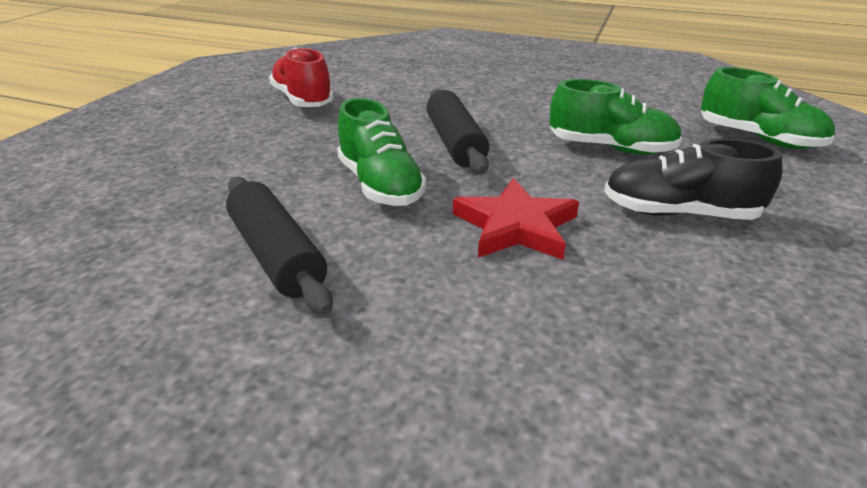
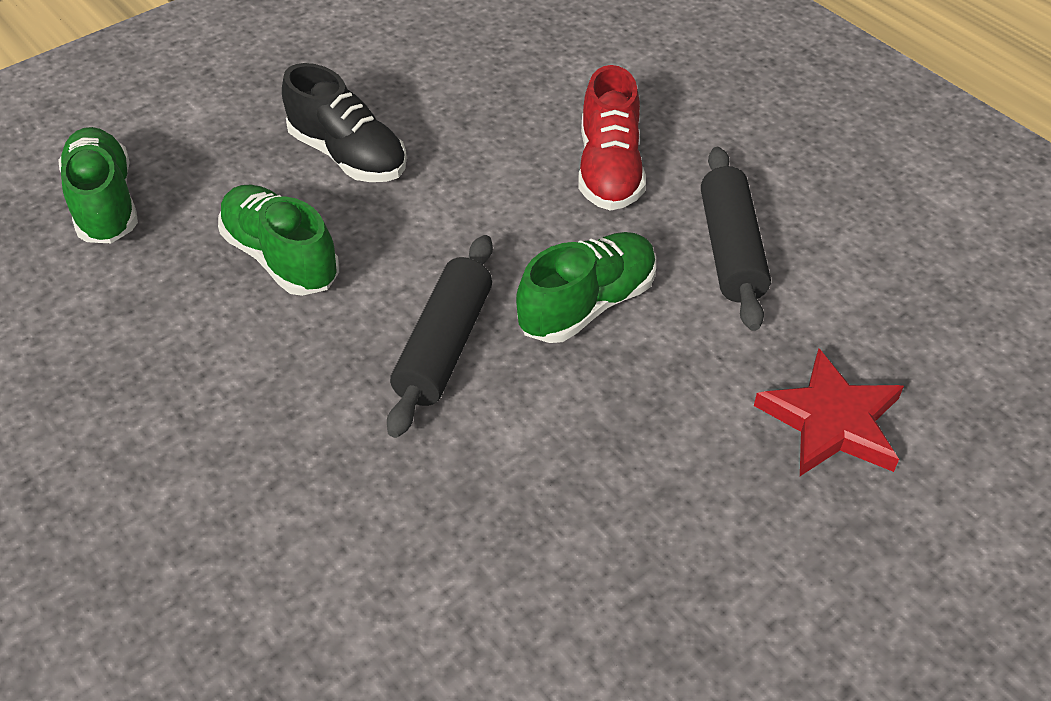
camera: 150 degrees left, 15 degrees up
red shoe [269,48,334,107] -> red shoe moved to [578,65,646,211]
green shoe [337,98,426,206] -> green shoe turned 45 degrees clockwise [516,232,656,343]
red star [453,178,579,260] -> red star moved to [754,349,904,476]

